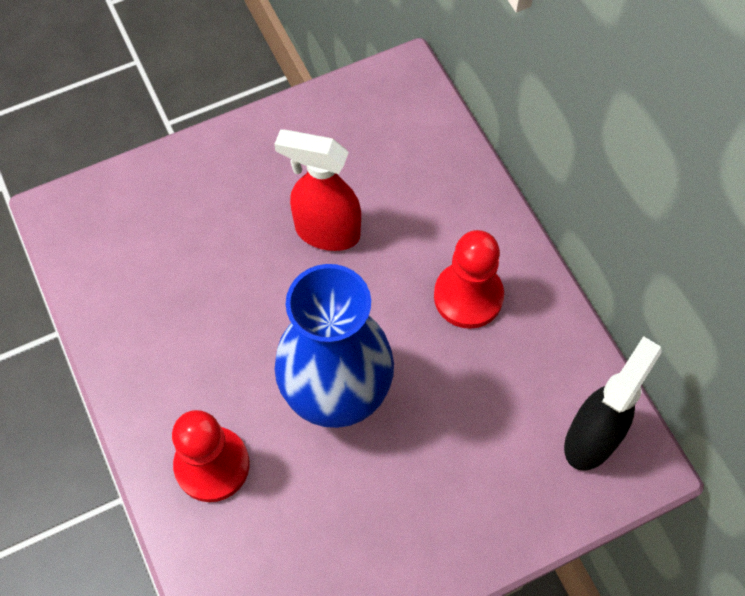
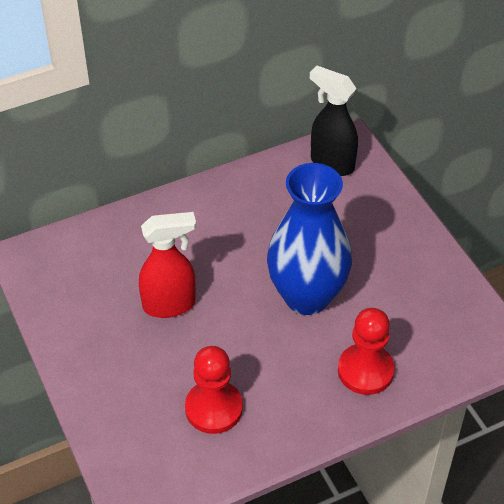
camera: 90 degrees left, 15 degrees down
red spray bottle [274,129,361,251] -> red spray bottle turned 120 degrees counterclockwise [139,212,196,318]
red pawn [434,230,504,329] -> red pawn moved to [185,346,243,434]

